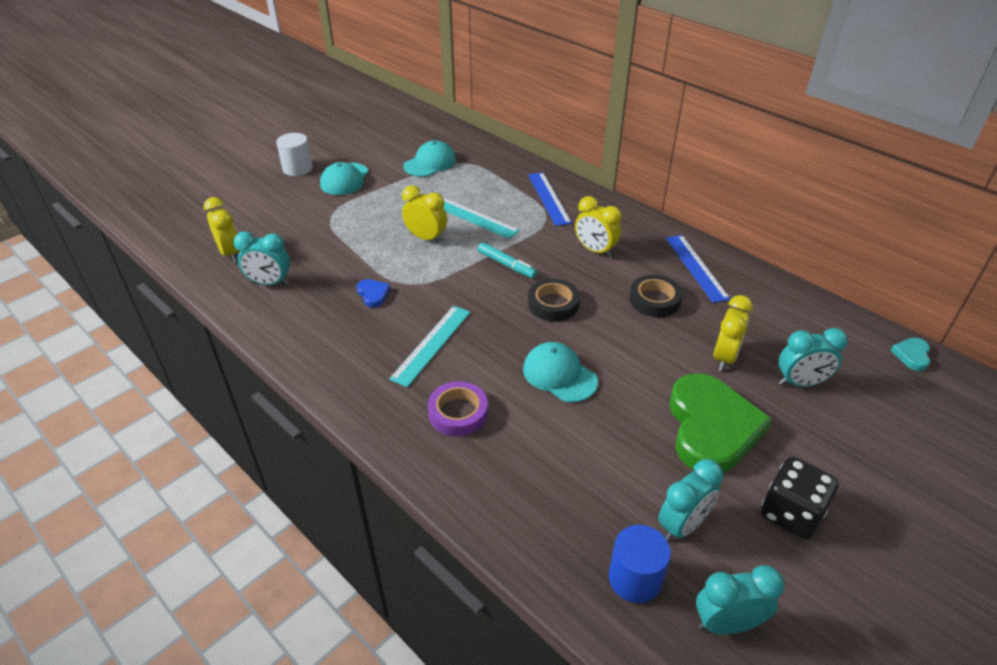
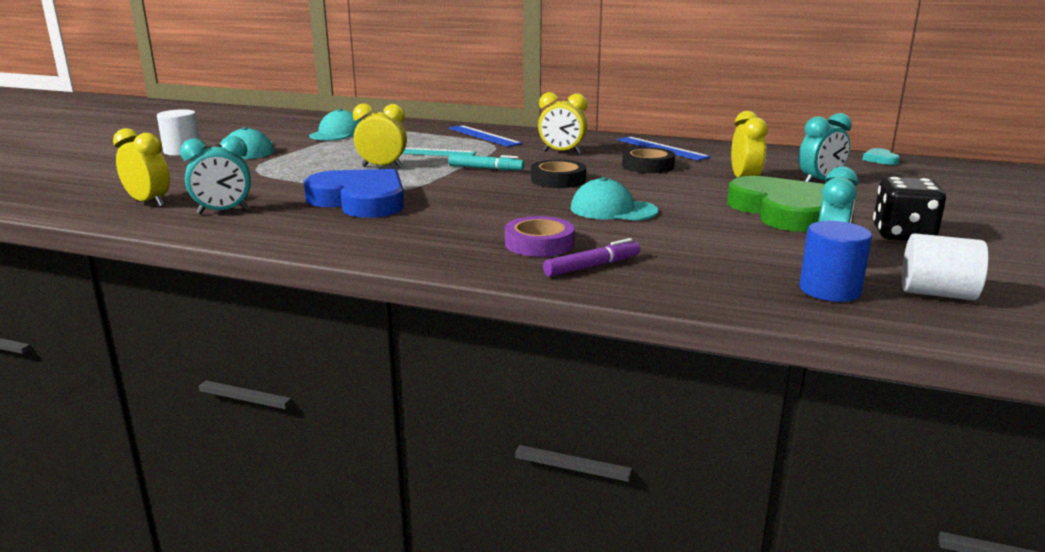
camera: 25 degrees left, 20 degrees down
blue heart [356,279,390,307] -> blue heart [304,169,404,218], size x2.47
turquoise ruler [389,306,471,387] -> none
turquoise clock [696,565,784,635] -> white cylinder [902,233,989,300]
none -> purple marker [543,238,640,277]

